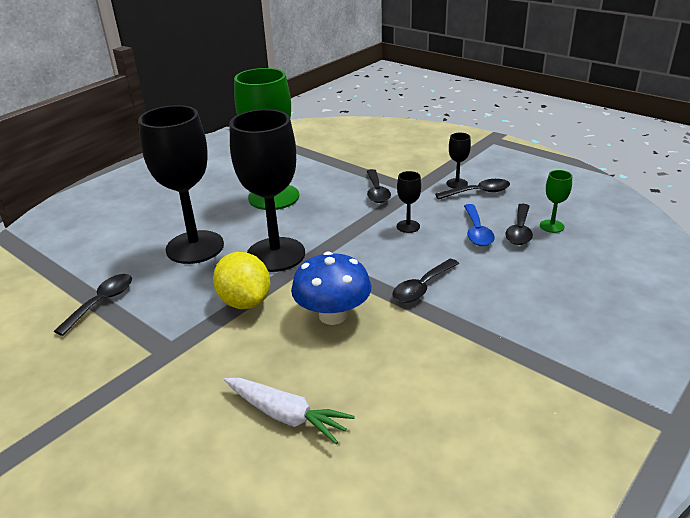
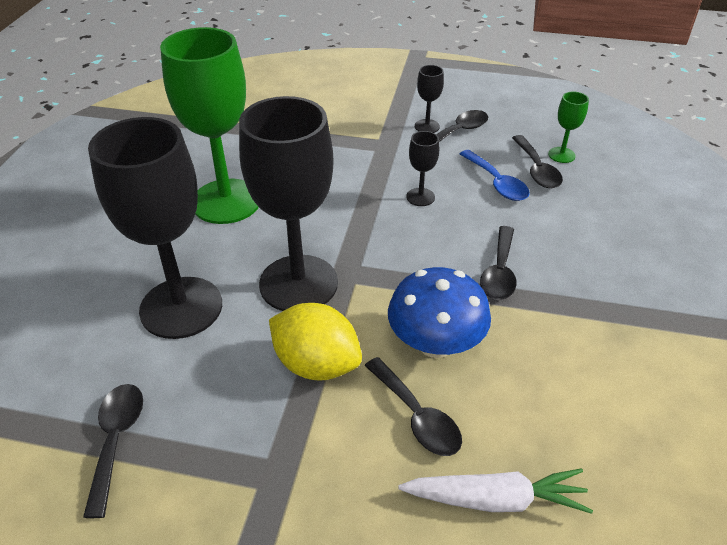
camera: 30 degrees left, 10 degrees up
black spoon [366,169,391,203] -> black spoon moved to [365,357,462,456]

